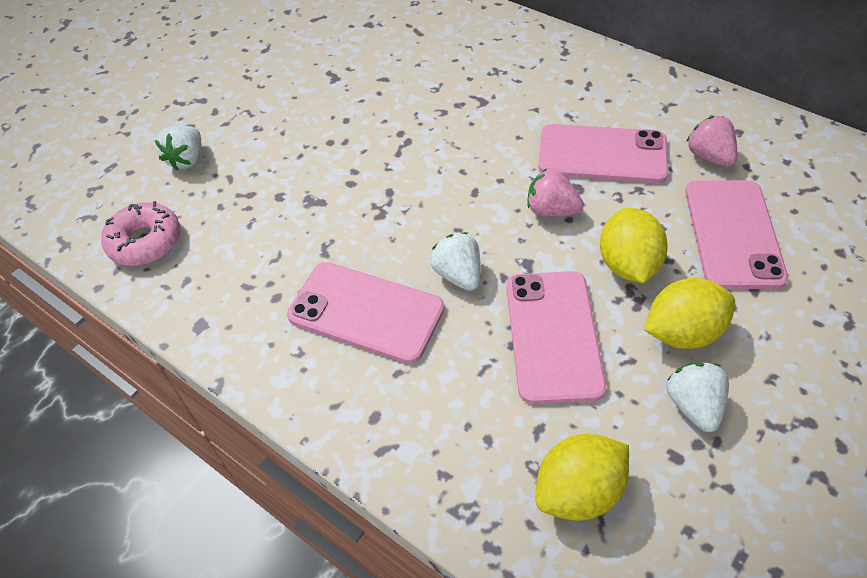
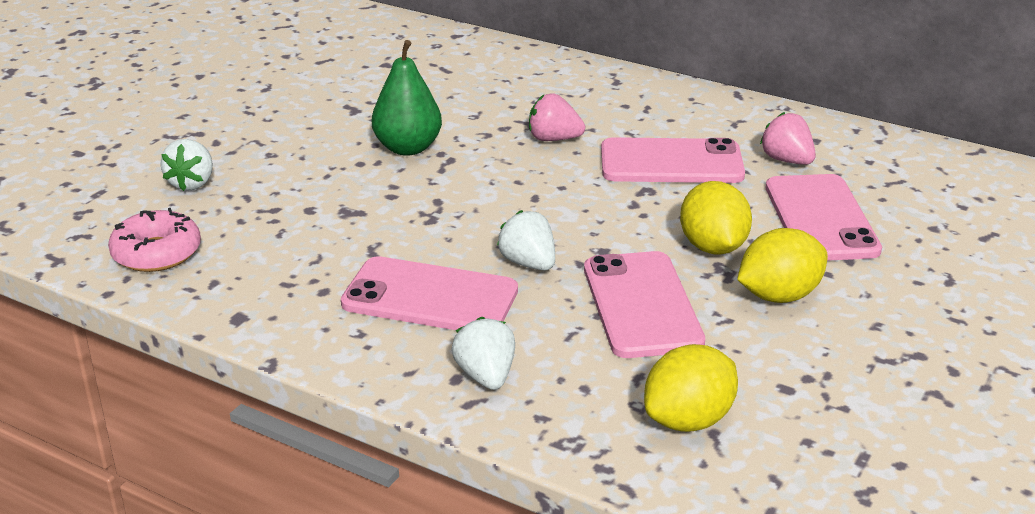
camera: 10 degrees left, 20 degrees down
pink strawberry [527,168,584,217] -> pink strawberry moved to [529,94,585,141]
white strawberry [667,363,729,432] -> white strawberry moved to [452,317,515,390]
none -> green pear [372,40,442,156]

